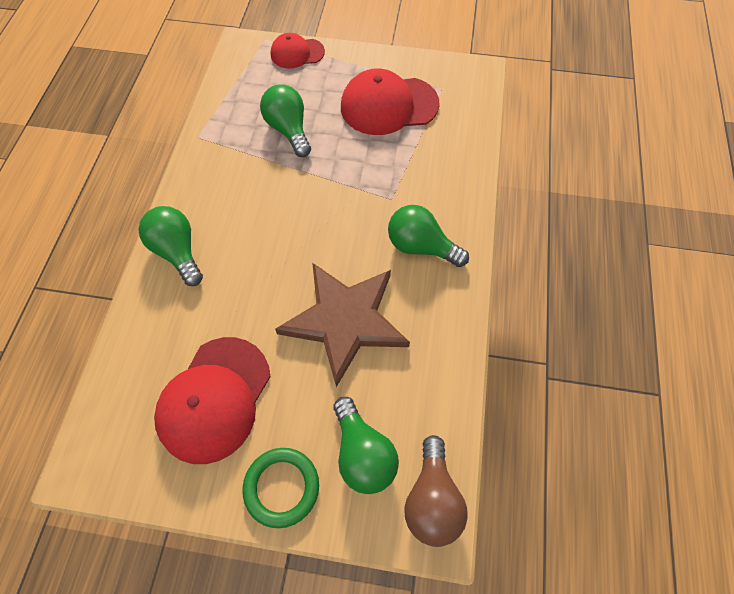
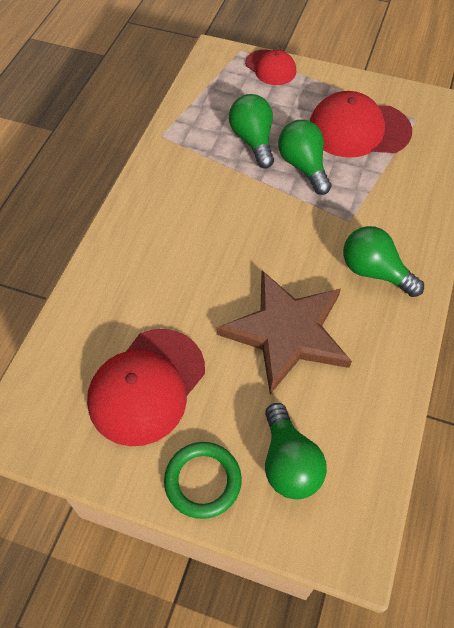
camera: 10 degrees right, 5 degrees down
green light bulb [138,206,203,286] -> green light bulb moved to [278,120,331,195]
red cap [271,33,325,68] -> red cap turned 135 degrees counterclockwise [245,49,296,85]
brown light bulb [404,435,468,547] -> none

